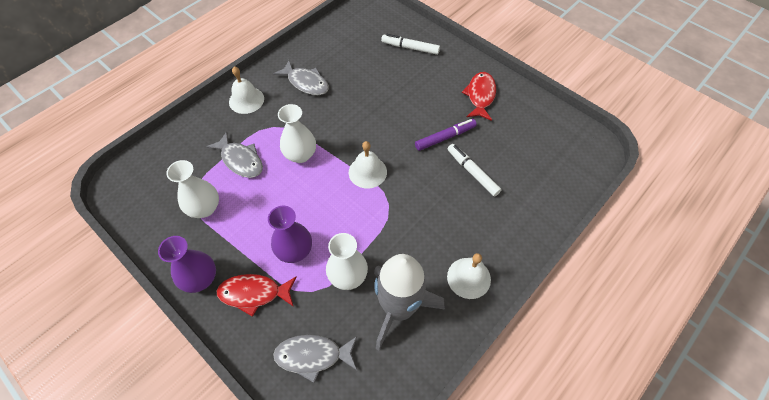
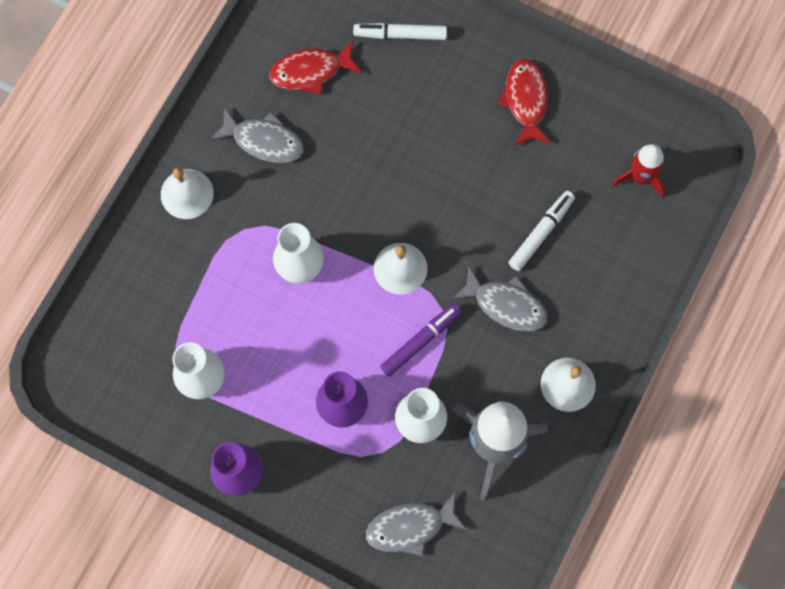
camera: 15 degrees left, 15 degrees up
grey fish [206,131,263,178] -> grey fish moved to [452,267,547,331]
red fish [217,274,297,317] -> red fish moved to [269,41,362,95]
purple marker [415,119,477,151] -> purple marker moved to [380,304,461,377]
white marker [448,144,502,197] -> white marker turned 90 degrees clockwise [508,191,575,271]
none -> red rocket [612,144,665,198]

